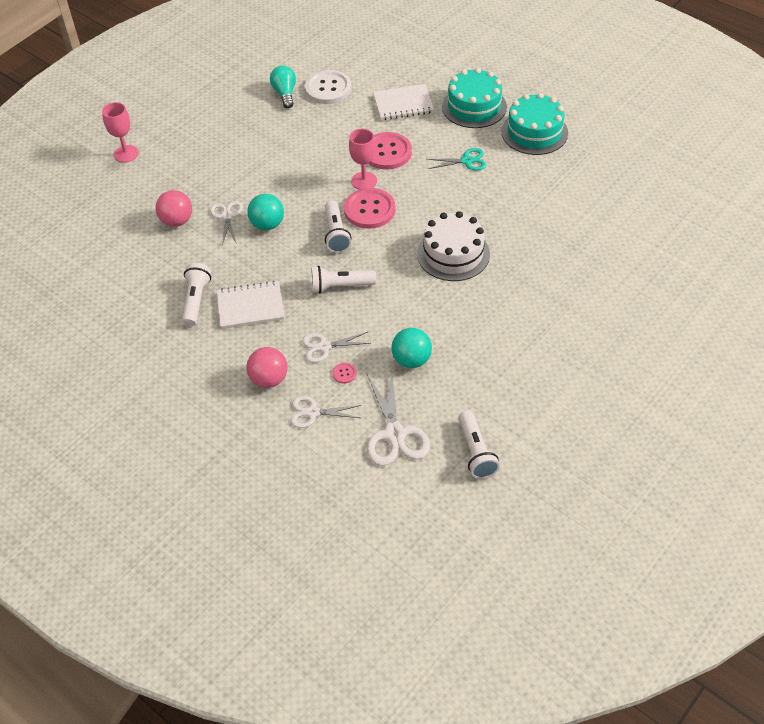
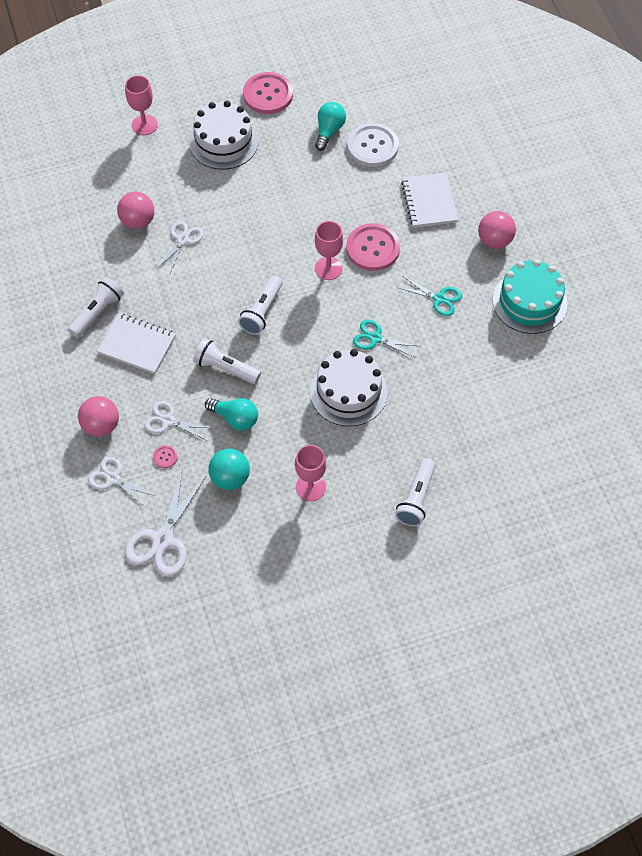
camera: 30 degrees right, 10 degrees up
turquoise ball [247,194,284,230] -> none
pink button [344,188,396,229] -> pink button moved to [243,72,293,114]
white notebook [373,84,434,120] -> white notebook turned 60 degrees clockwise [401,172,458,228]
turquoise cake [442,68,507,128] -> pink ball [478,211,516,249]
white flashlight [458,411,500,479] -> white flashlight moved to [395,458,435,527]
none -> white cake [189,101,259,169]
none -> turquoise light bulb [205,398,258,431]
none -> pink goblet [295,445,326,501]
none -> turquoise scissors [353,320,418,358]

